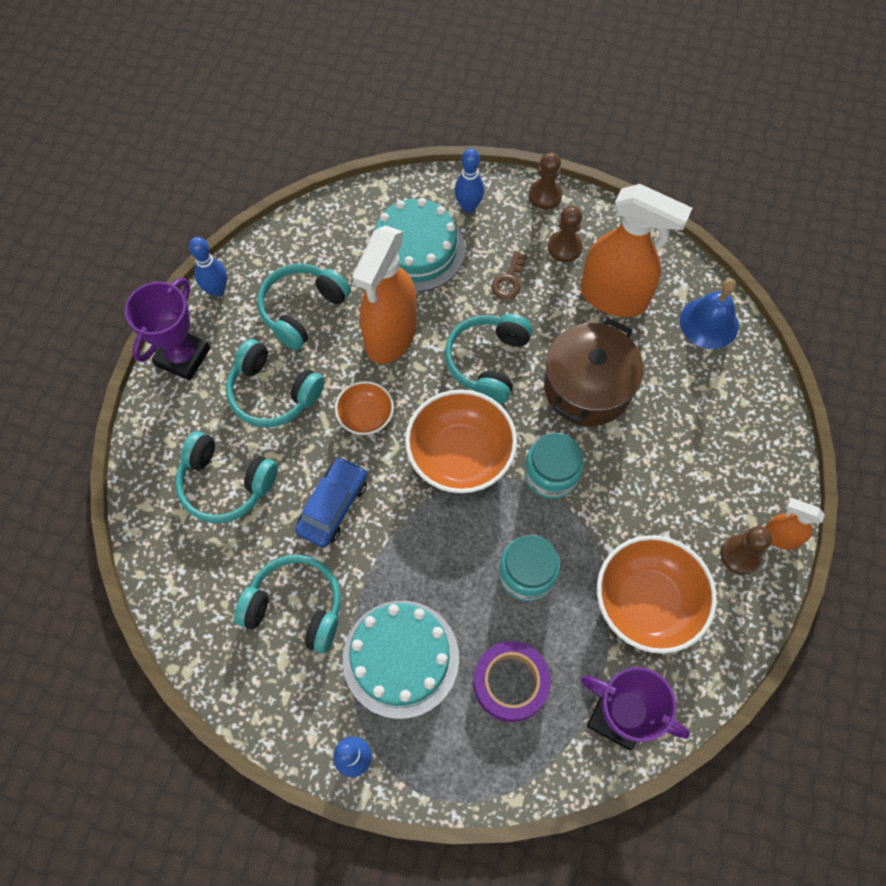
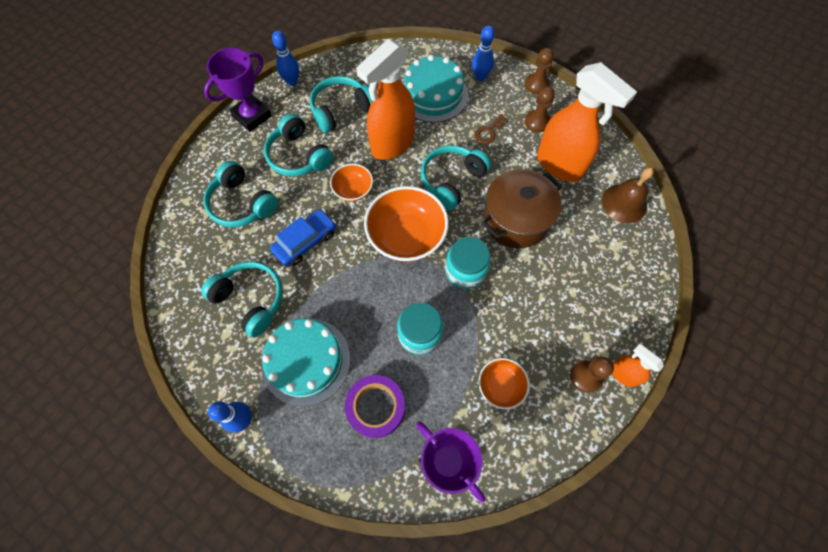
camera: 20 degrees right, 0 degrees up
orange bowl [597,535,717,654] -> orange bowl [478,358,530,409], size x0.55
blue bell [680,279,739,349] -> brown bell [602,167,654,223]

